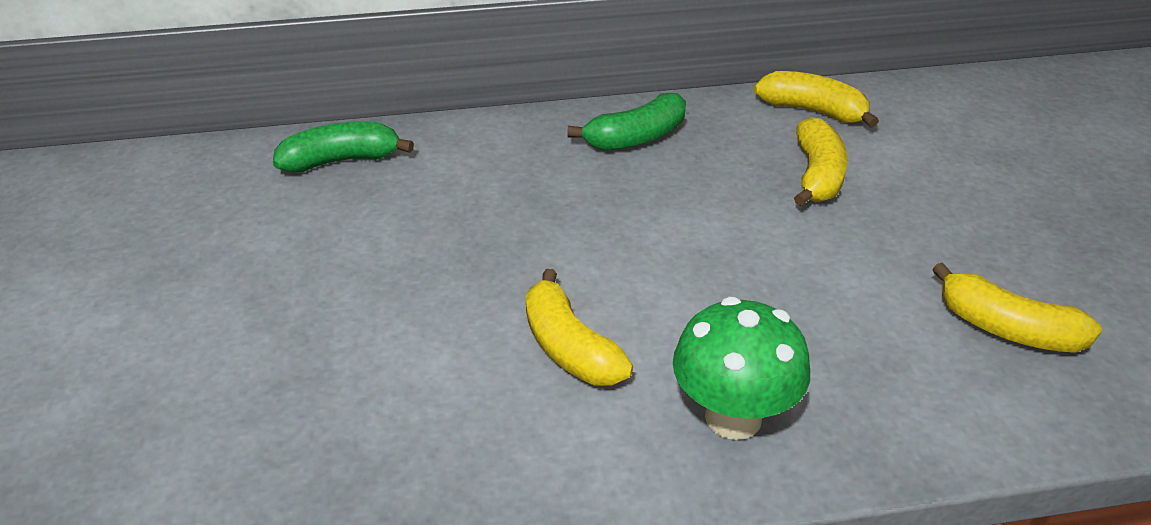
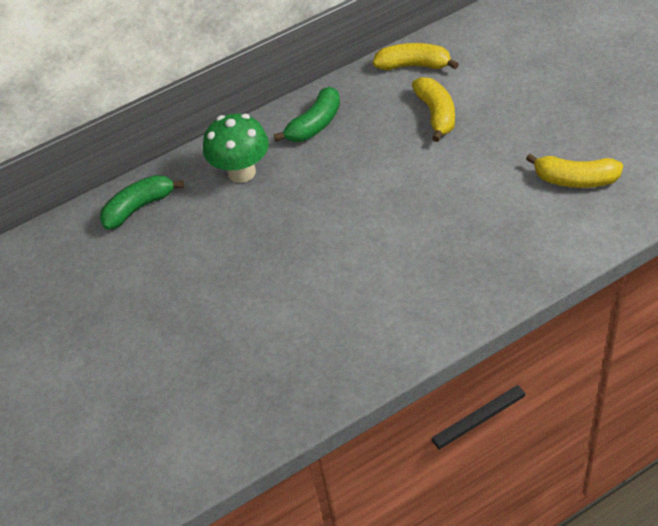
camera: 15 degrees left, 10 degrees up
yellow banana [526,269,633,386] -> none
green mushroom [673,297,810,440] -> green mushroom moved to [203,114,269,183]

